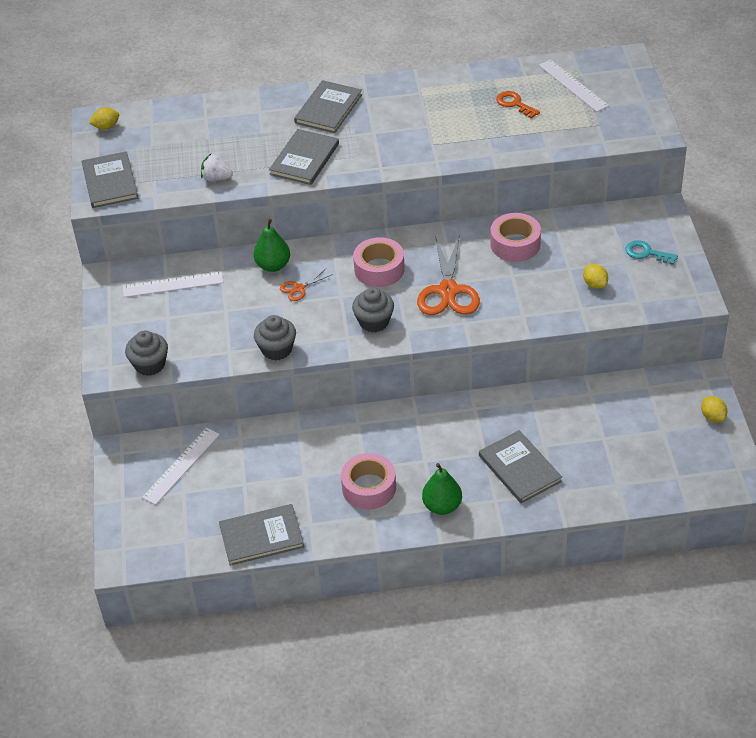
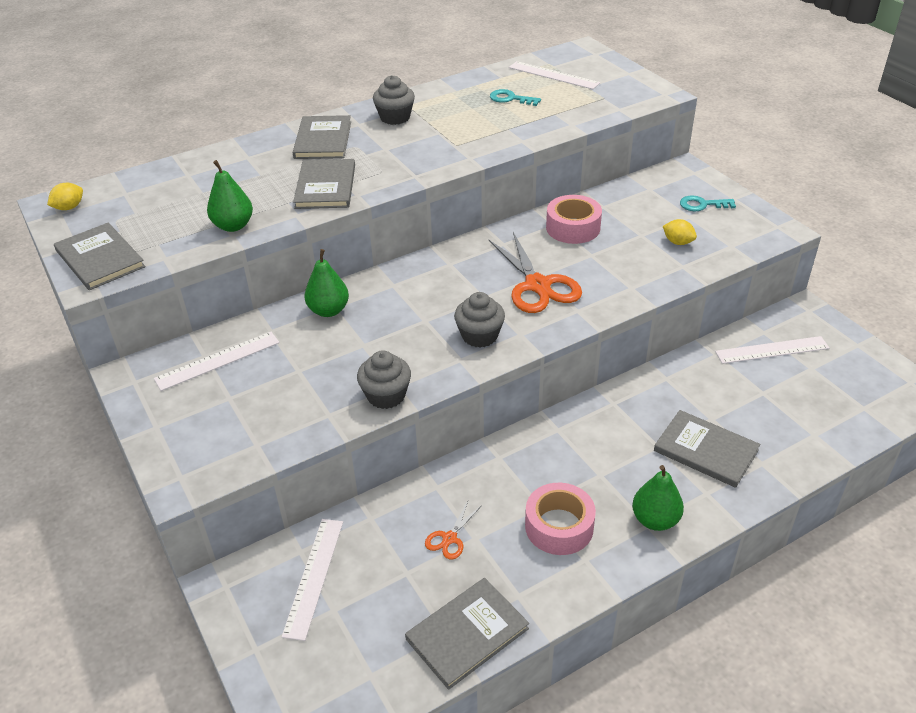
camera: 25 degrees left, 5 degrees down
grey cupcake [125,331,168,376] -> grey cupcake moved to [373,75,415,125]
white strawberry [201,154,233,181] -> green pear [207,160,253,232]
orange scissors [280,269,333,301] -> orange scissors moved to [425,501,482,560]
pink tape [353,237,405,287] -> none
orange key [496,91,540,119] -> turquoise key [490,89,541,106]
yellow lemon [701,396,727,422] -> none
none -> white ruler [715,336,829,364]

